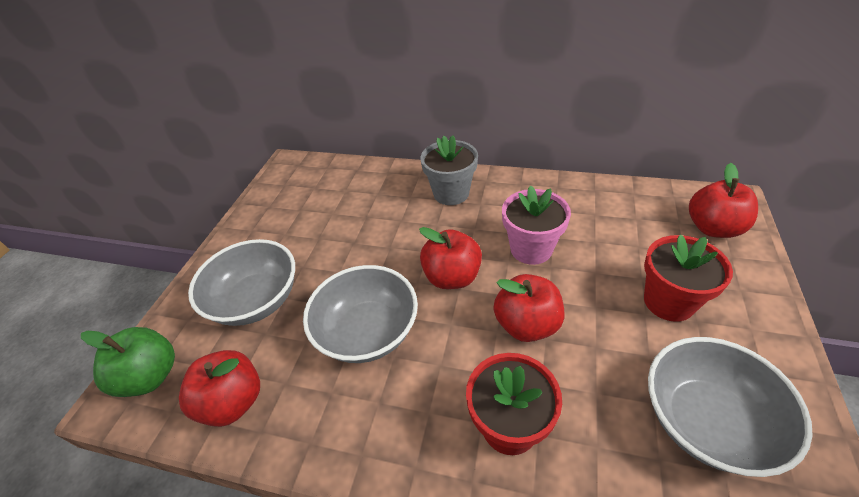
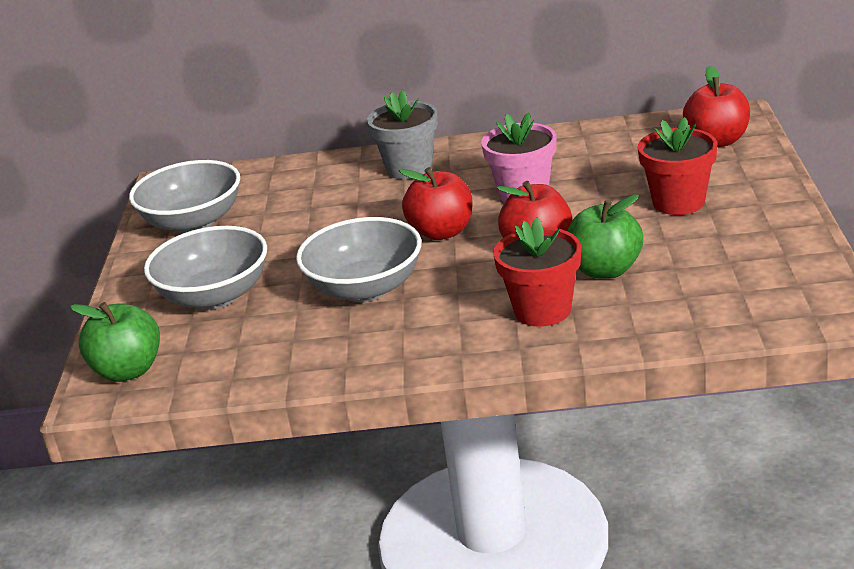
camera: 15 degrees left, 15 degrees down
red apple [179,350,260,427] -> none
grey bowl [648,337,813,477] -> grey bowl moved to [129,160,240,233]
none -> green apple [567,194,643,279]

